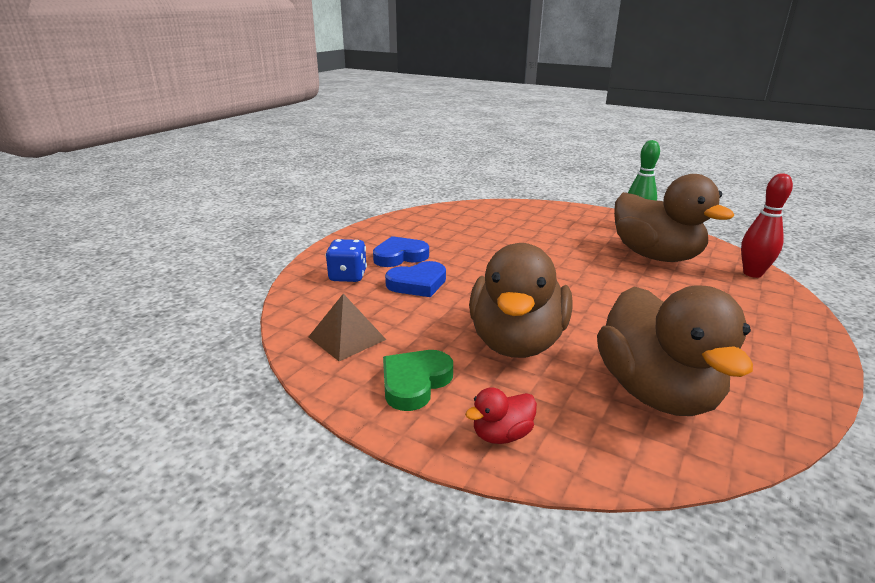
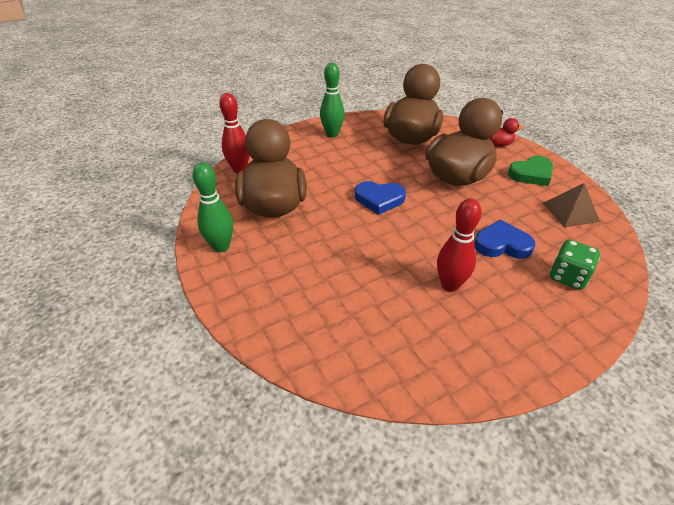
camera: 150 degrees left, 15 degrees up
blue dice [325,239,367,282] -> green dice [550,240,600,290]
blue heart [373,236,429,267] -> blue heart moved to [355,181,406,215]
none -> green bowling pin [320,63,345,138]
none -> red bowling pin [437,199,482,292]

